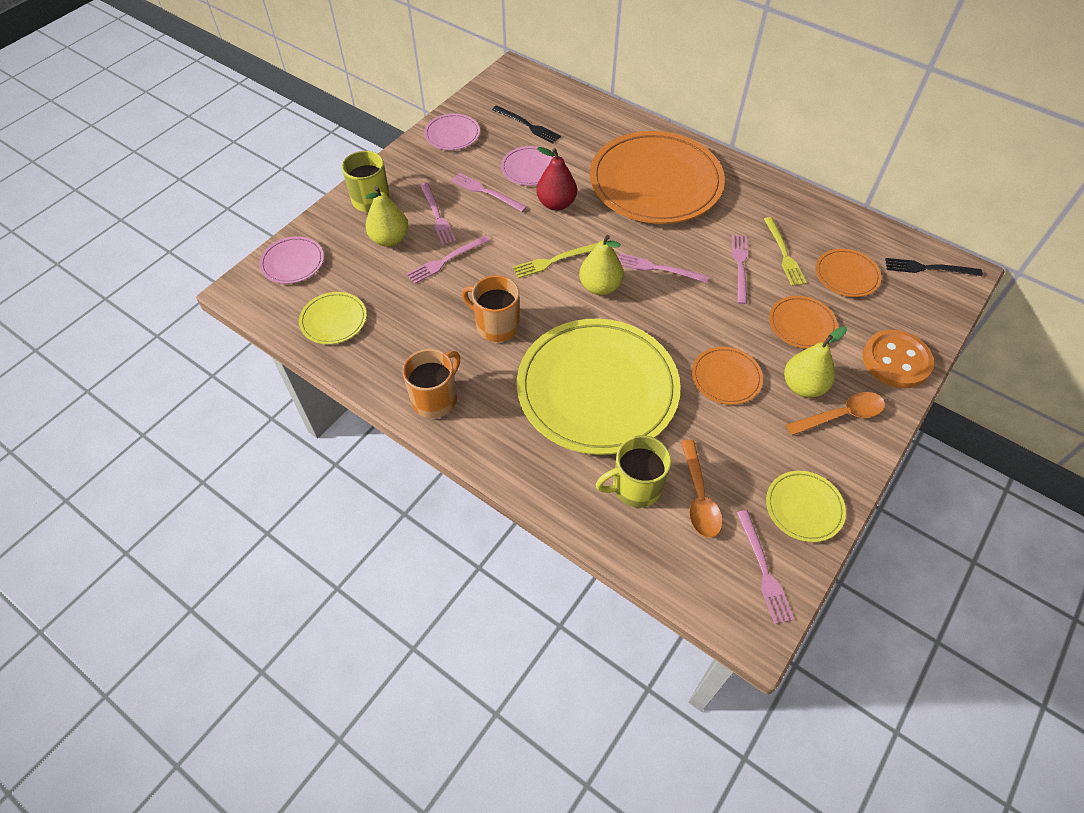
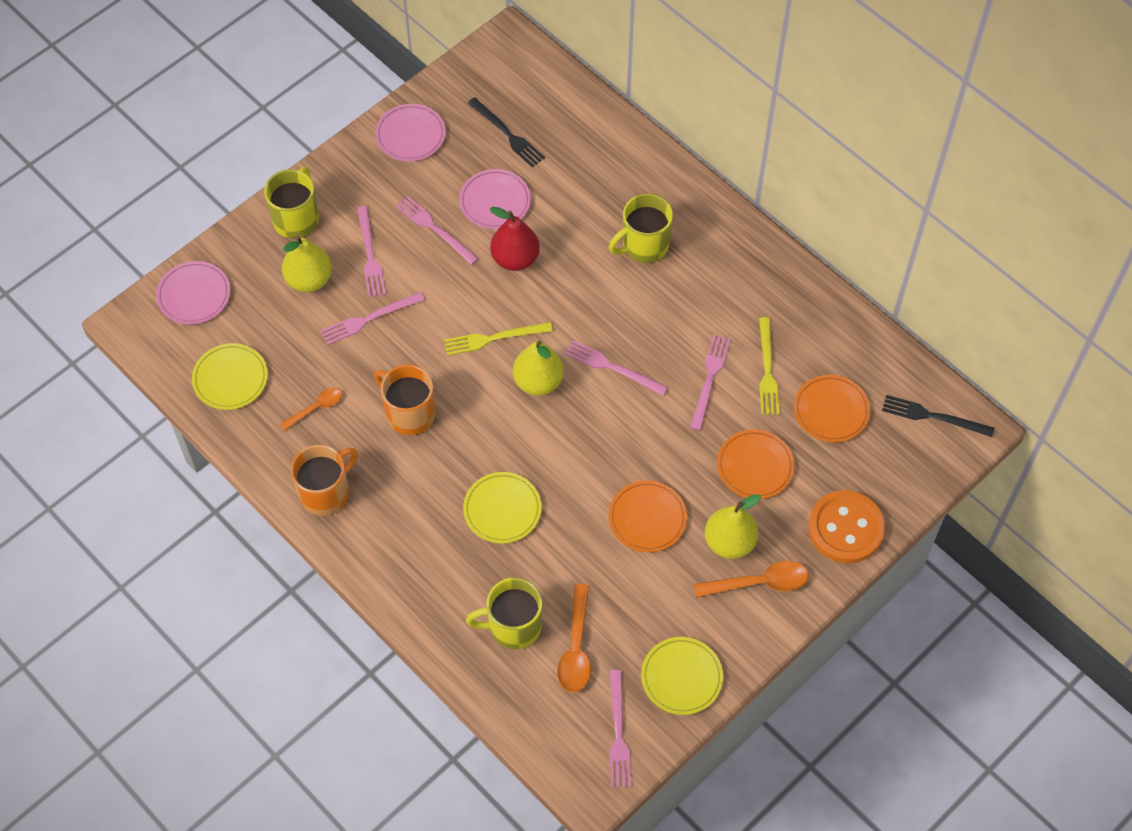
camera: 10 degrees right, 5 degrees up
yellow plate [517,319,681,455] -> yellow plate [463,472,542,543], size x0.44
orange plate [589,131,725,224] -> yellow mug [609,194,673,263]
none -> orange spoon [280,388,342,431]

